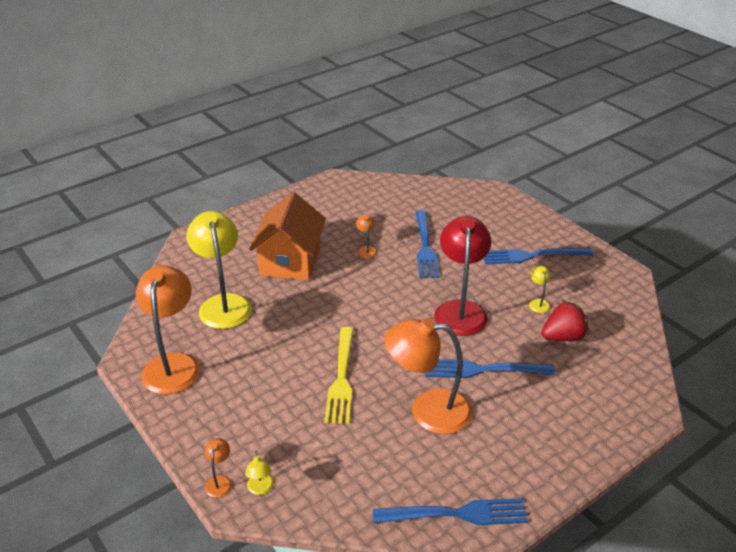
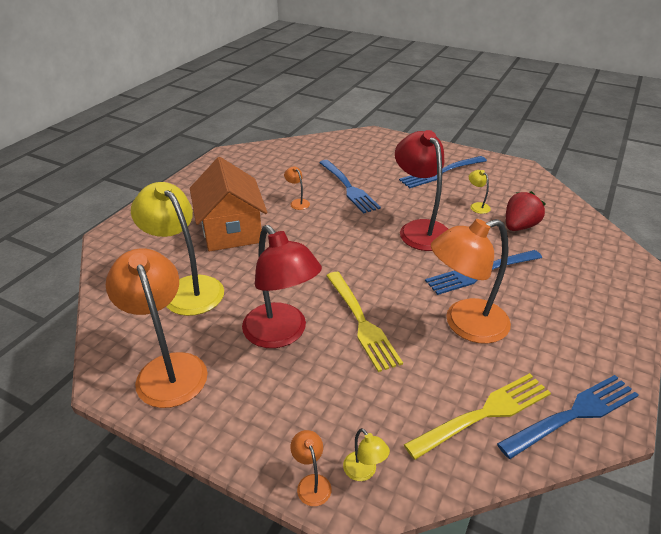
camera: 25 degrees left, 0 degrees up
none -> red lamp [242,225,322,348]
none -> yellow fork [404,373,551,460]

